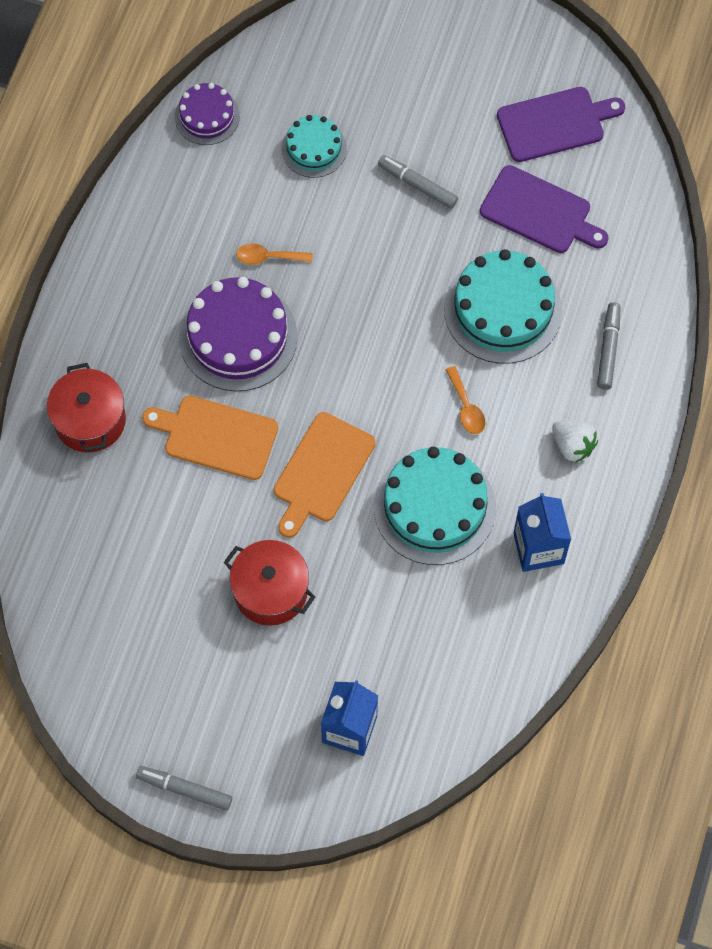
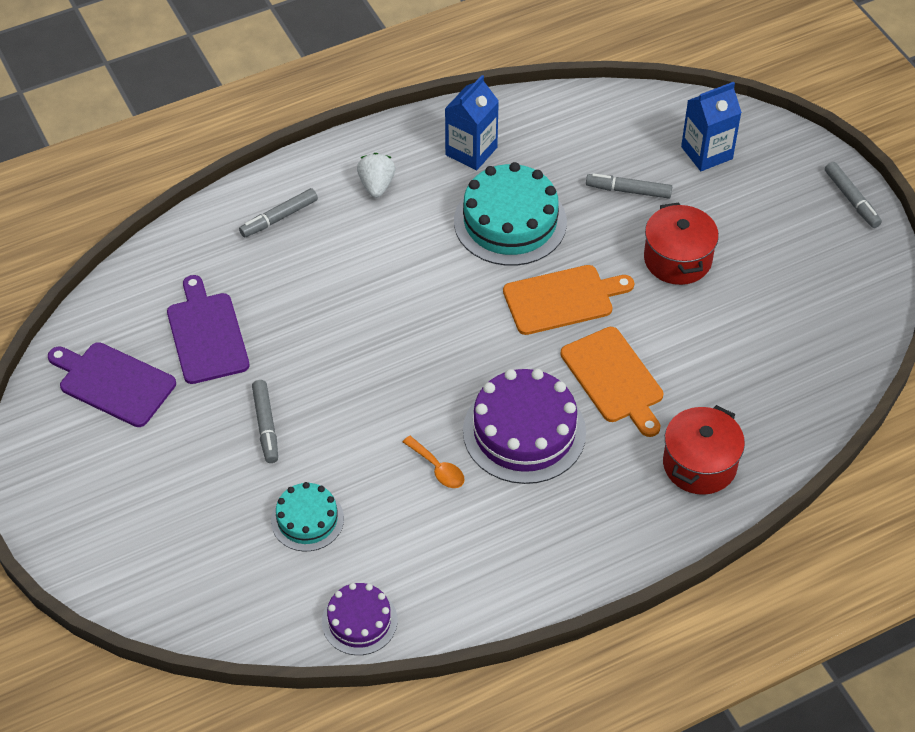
camera: 135 degrees left, 15 degrees down
turquoise cake [444,249,562,364] -> none
orange spoon [446,366,485,434] -> none
none -> grey marker [586,173,672,199]

